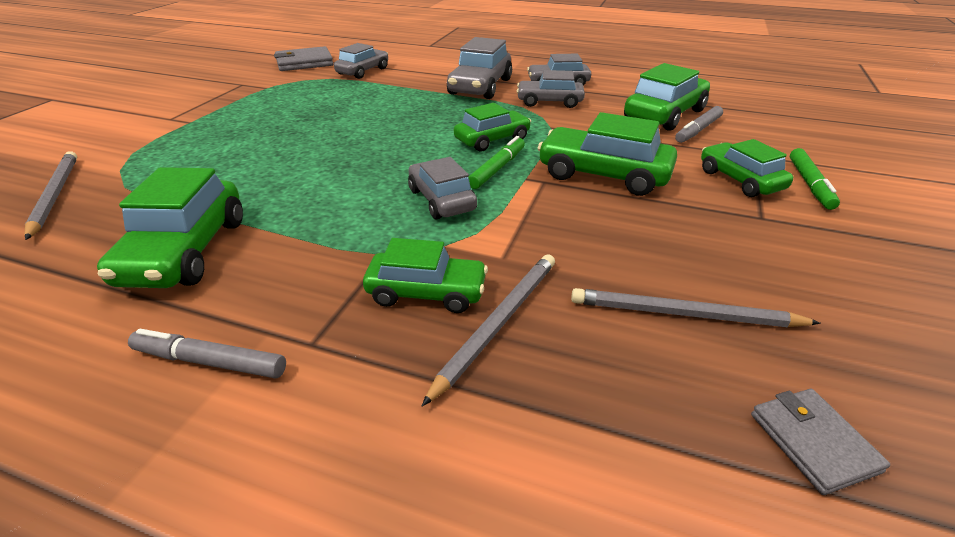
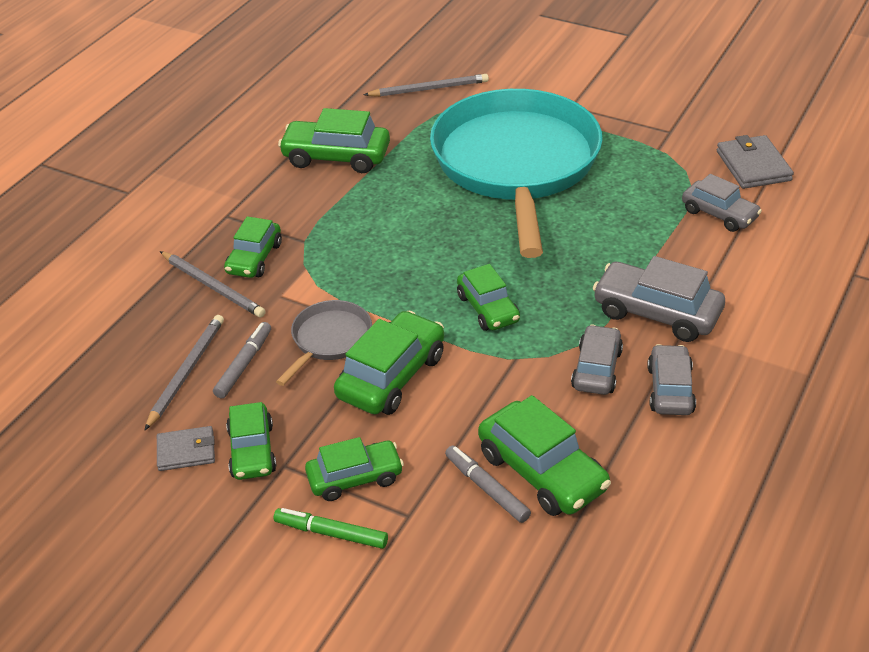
camera: 100 degrees right, 5 degrees up
grey marker [128,329,286,379] -> grey marker moved to [213,322,271,398]
grey car [408,157,477,219] -> none
green marker [468,136,525,189] -> none
grey wallet [751,389,890,495] -> grey wallet moved to [157,426,215,471]
none -> green car [226,402,277,480]
none -> grey pan [276,300,372,386]
none -> turquoise pan [430,89,603,258]

